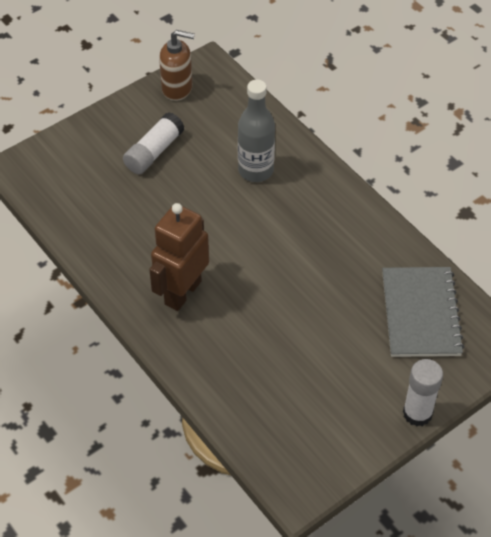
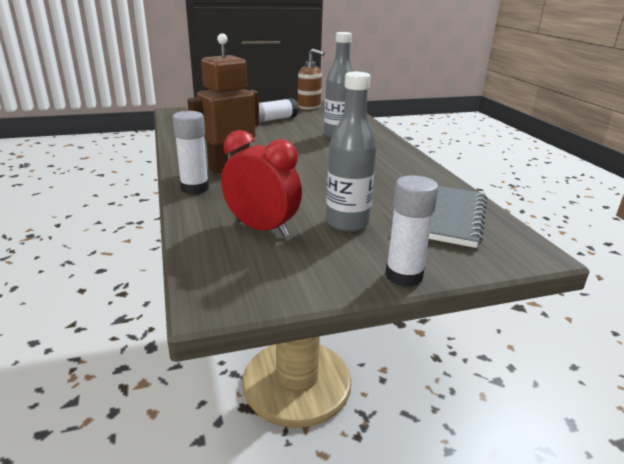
camera: 20 degrees right, 25 degrees down
none -> white glue stick [172,111,209,194]
none -> red clock [221,130,302,237]
none -> grey bottle [326,72,376,232]

